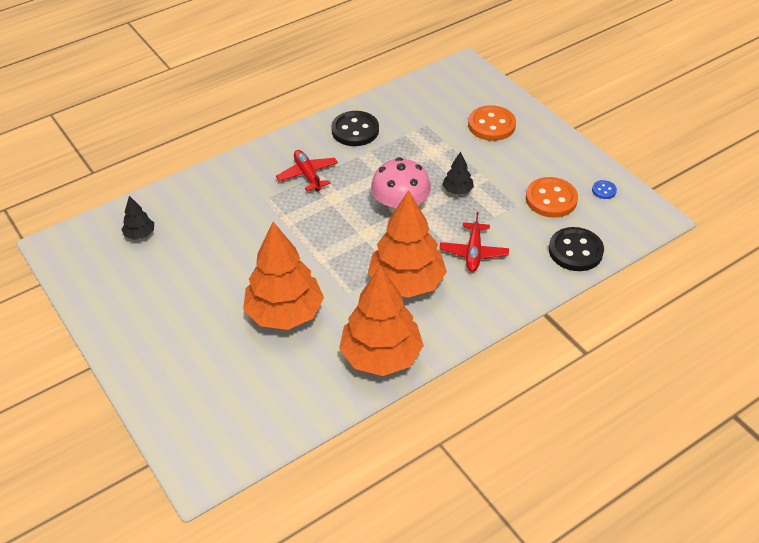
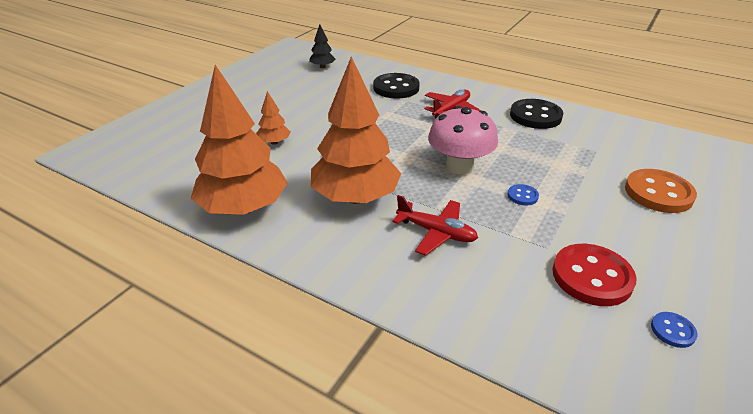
camera: 65 degrees right, 10 degrees down
orange tree [243,222,324,330] -> orange tree [256,91,291,145], size x0.44
red plane [439,212,509,272] -> red plane turned 135 degrees counterclockwise [392,195,478,256]
black tree [442,152,474,195] -> blue button [508,184,539,205]
orange button [526,177,578,218] -> red button [552,244,637,306]
black button [549,227,604,271] -> black button moved to [373,73,420,99]

